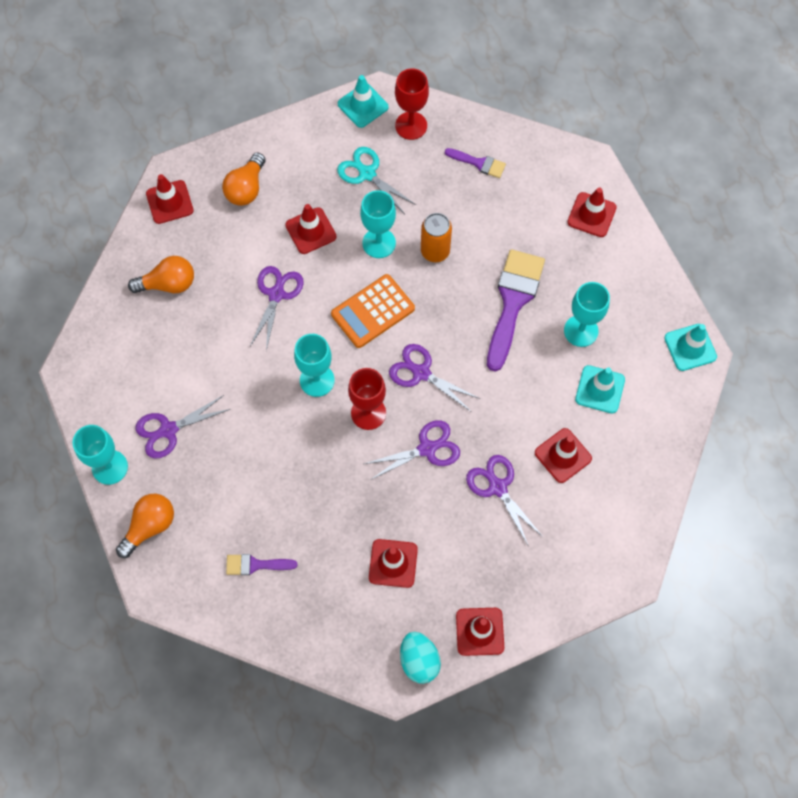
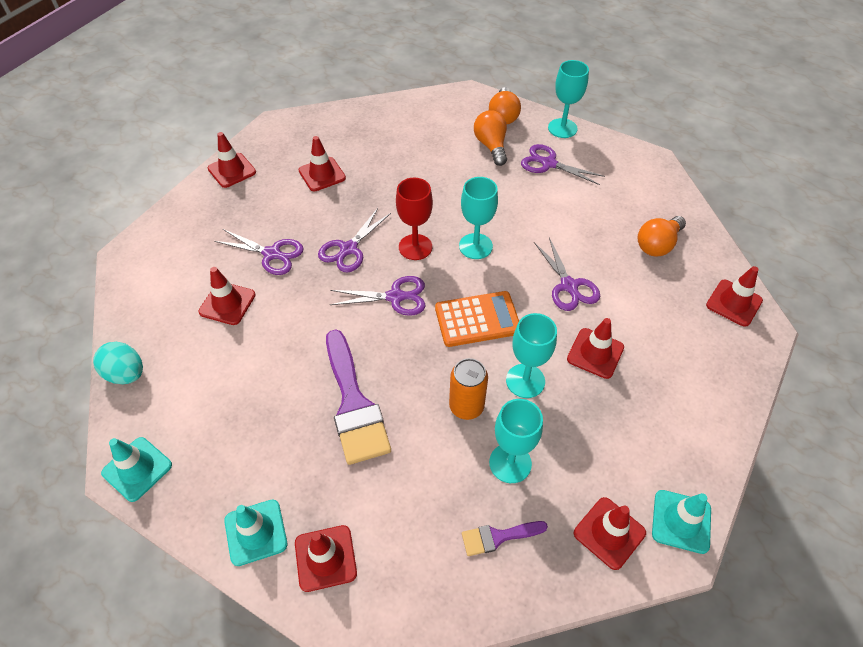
camera: 145 degrees right, 15 degrees down
purple scissors [136,395,230,459] -> purple scissors turned 90 degrees counterclockwise [521,144,605,185]
orange light bulb [222,152,266,206] -> orange light bulb moved to [474,110,507,166]
purple brush [226,554,297,575] -> none
orange calculator [331,274,415,348] -> orange calculator turned 60 degrees clockwise [435,291,519,347]
turquoise scissors [337,147,416,214] -> none
red goblet [395,69,429,140] -> red traffic cone [574,497,646,570]
turquoise egg [400,632,441,684] -> turquoise egg moved to [93,342,143,384]
turquoise goblet [564,282,610,347] -> turquoise goblet moved to [489,399,543,483]
turquoise traffic cone [575,365,625,414] -> turquoise traffic cone moved to [224,500,287,566]

